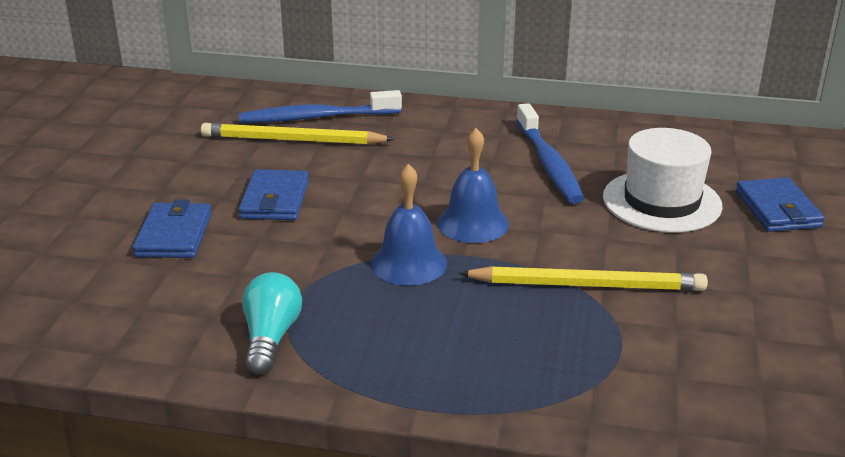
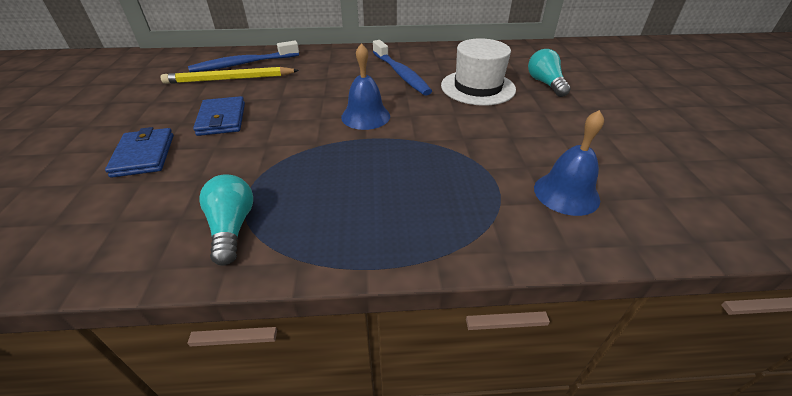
camera: 15 degrees left, 10 degrees up
blue bell [371,164,447,286] -> blue bell moved to [534,110,604,216]
yellow pencil [459,266,708,291] -> none
blue wallet [736,177,825,232] -> turquoise light bulb [528,49,571,97]

